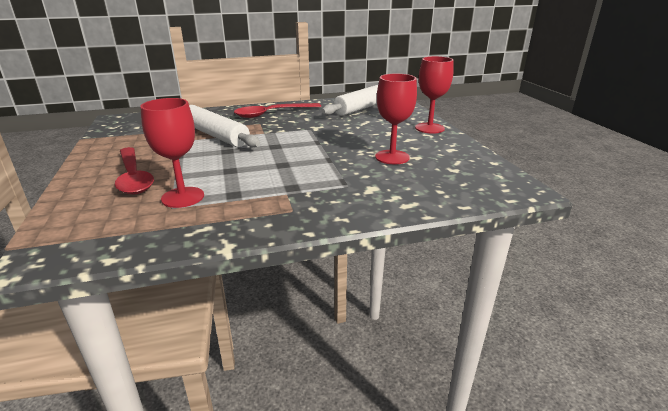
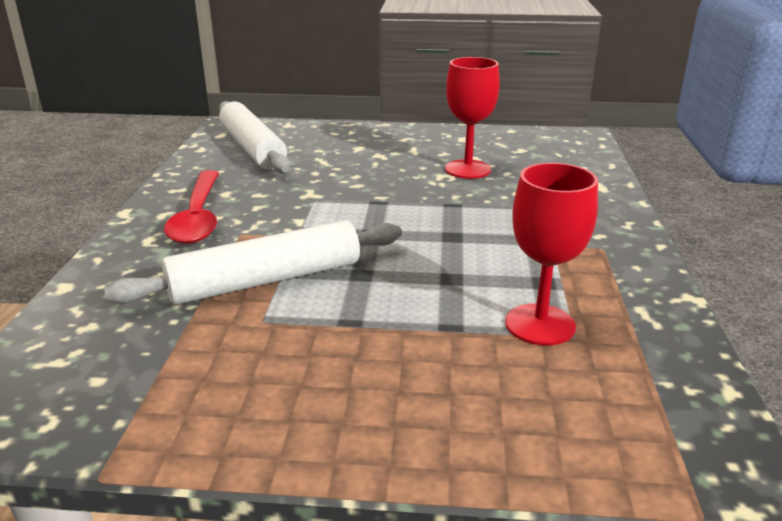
camera: 70 degrees left, 0 degrees up
red spoon [115,147,154,194] -> none
red goblet [415,56,453,134] -> none

